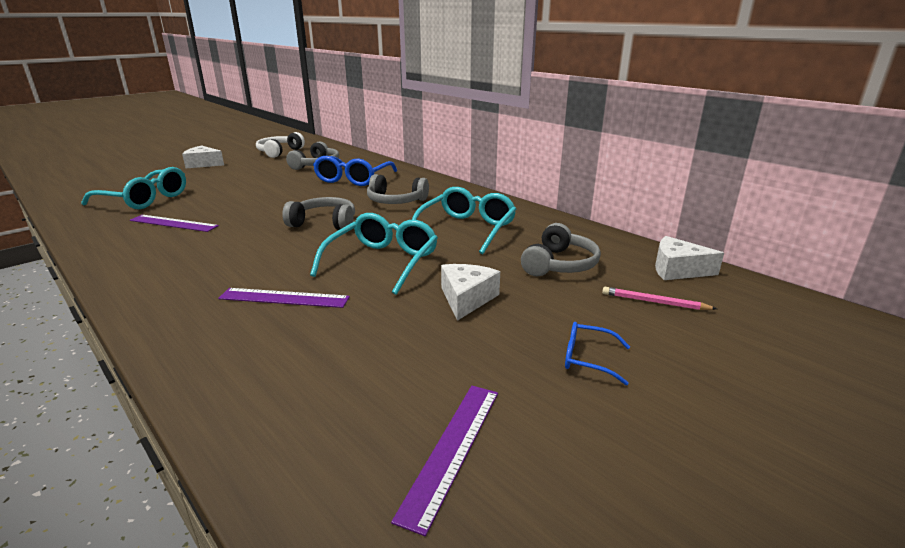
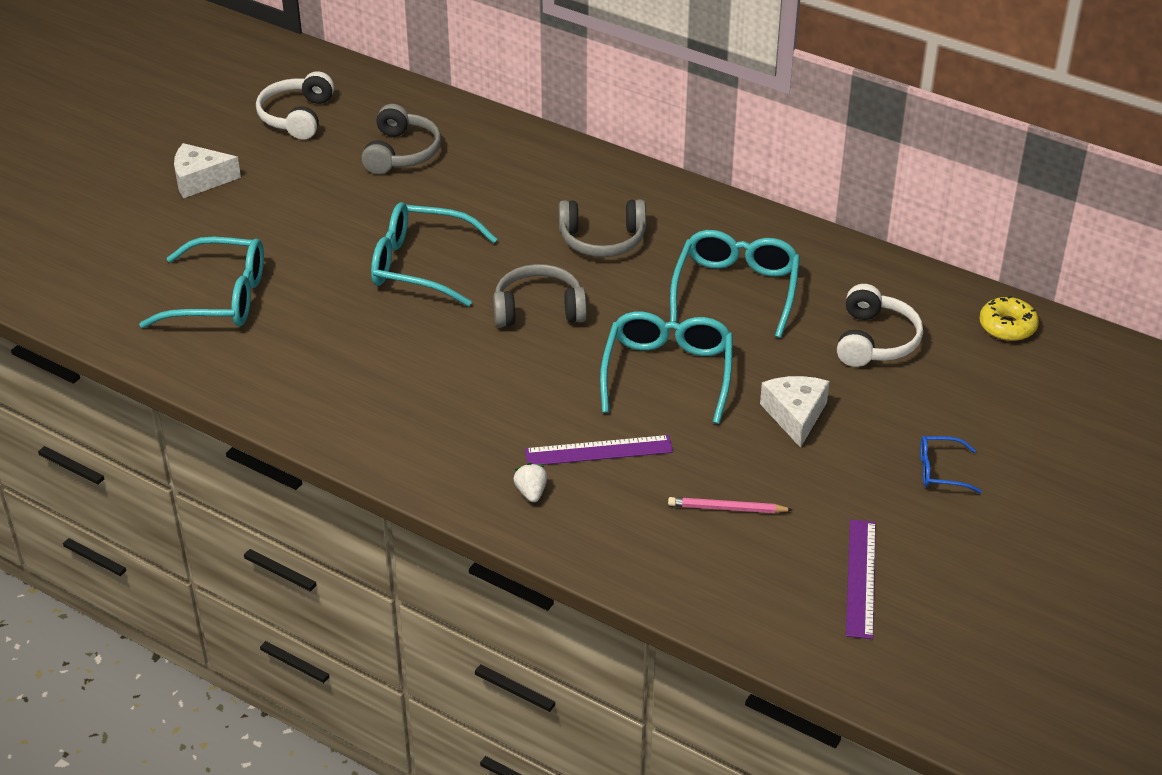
camera: 15 degrees left, 15 degrees up
purple ruler [130,215,219,232] -> none
blue glasses [313,156,397,186] -> none
grey headphones [521,223,601,276] -> white headphones [837,284,923,367]
pink pencil [602,287,717,310] -> pink pencil moved to [668,497,793,513]
white cheese [655,236,724,280] -> yellow donut [979,296,1039,341]
none -> turquoise glasses [371,202,497,307]
none -> white strawberry [513,463,547,502]

